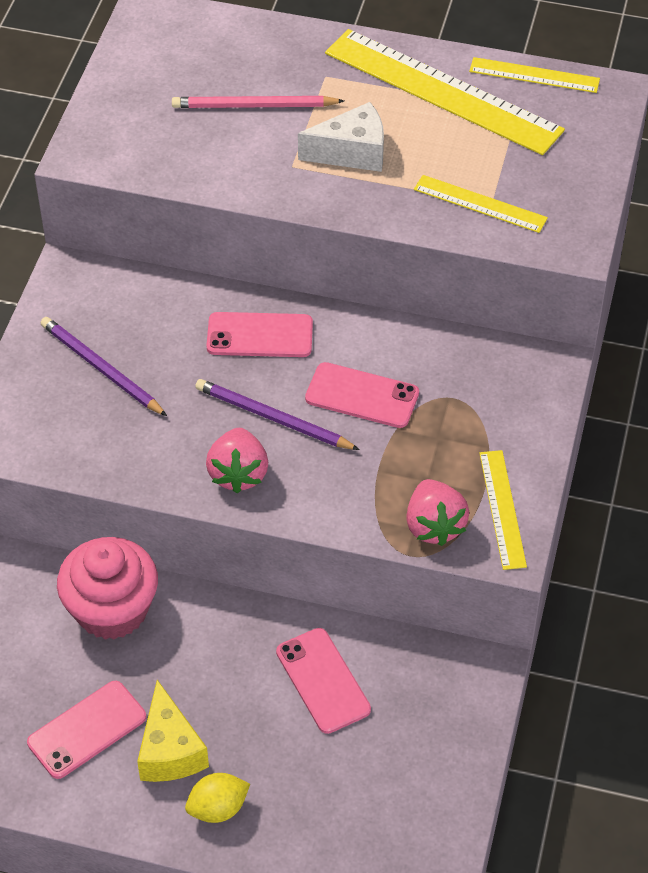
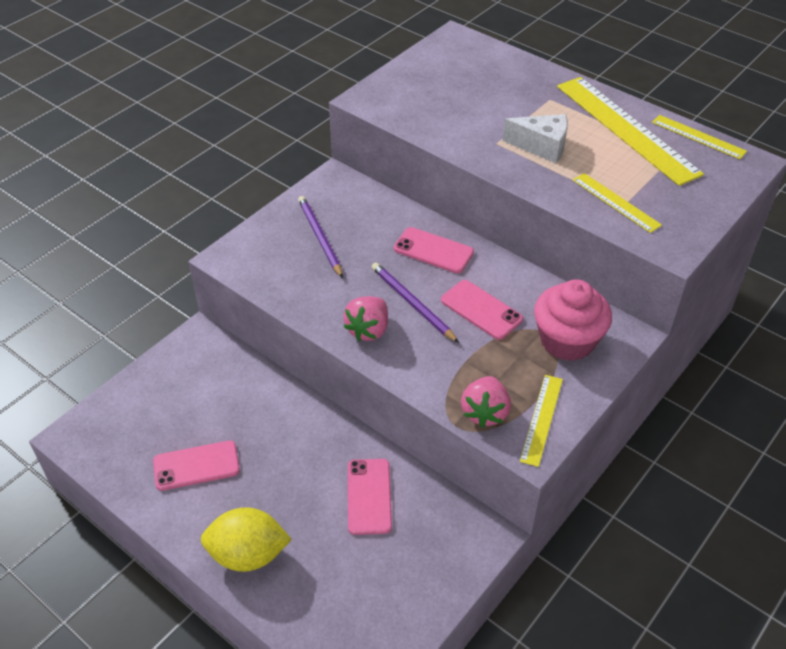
camera: 25 degrees right, 5 degrees down
pink cupcake [57,537,158,640] -> pink cupcake moved to [534,279,612,361]
yellow cheese [137,680,209,782] -> none
pink pencil [172,96,344,108] -> none
yellow lemon [185,773,250,823] -> yellow lemon [201,507,292,572], size x1.68

